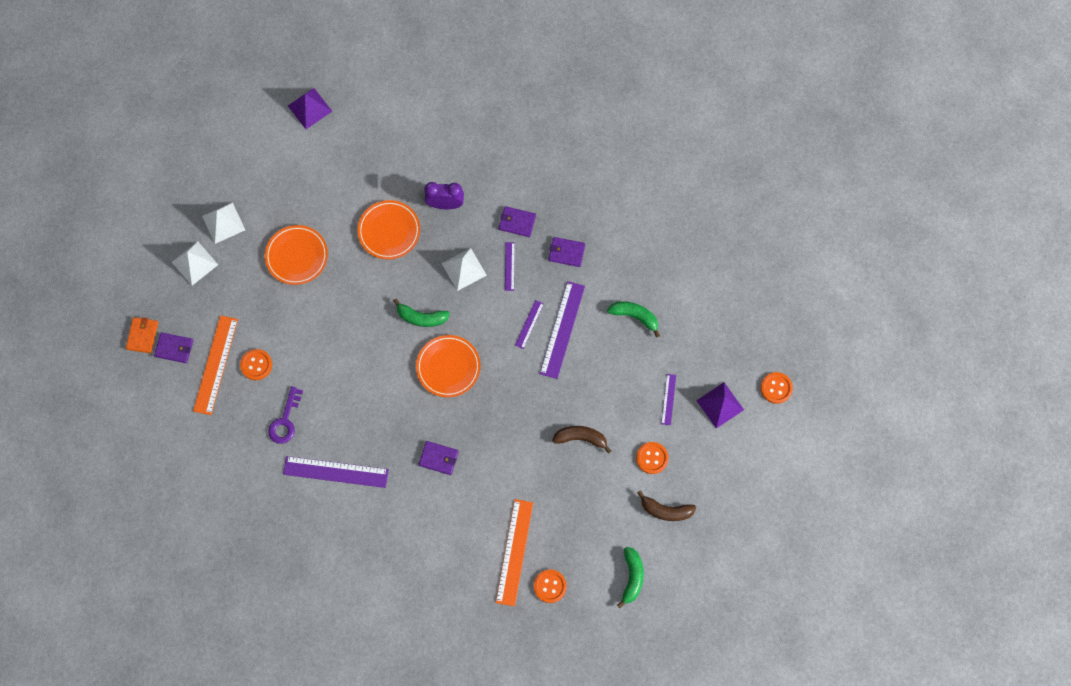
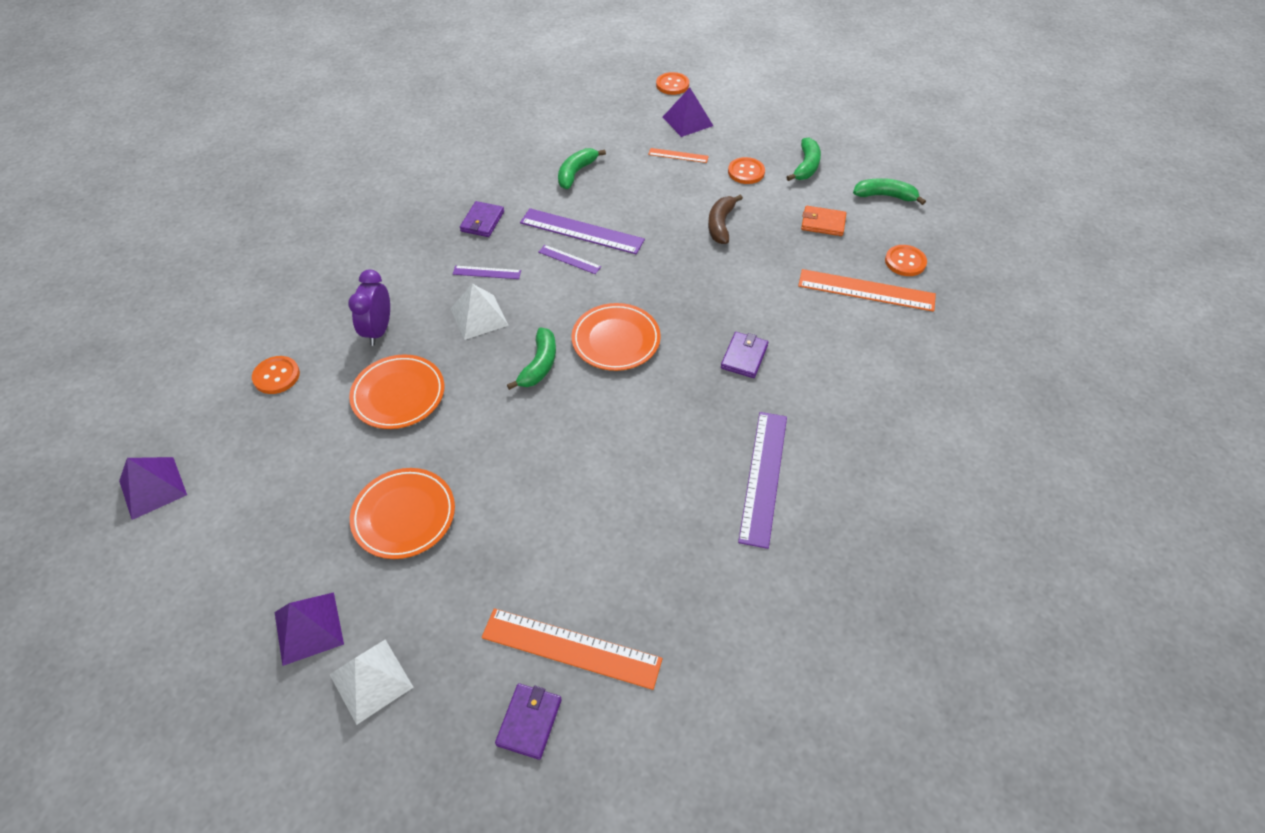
camera: 85 degrees left, 20 degrees down
orange wallet [126,317,158,353] -> orange wallet moved to [801,206,846,236]
white pyramid [202,202,245,244] -> purple pyramid [275,592,344,666]
orange button [240,349,272,380] -> orange button moved to [252,356,300,394]
purple key [268,386,303,444] -> none
purple wallet [499,206,536,237] -> none
brown banana [637,490,696,521] -> green banana [786,137,821,181]
purple ruler [661,374,676,425] -> orange ruler [648,148,709,163]

